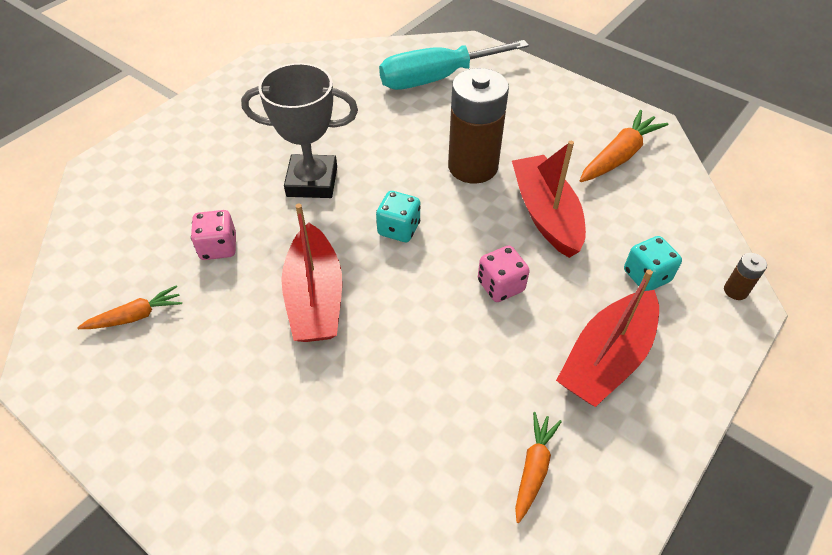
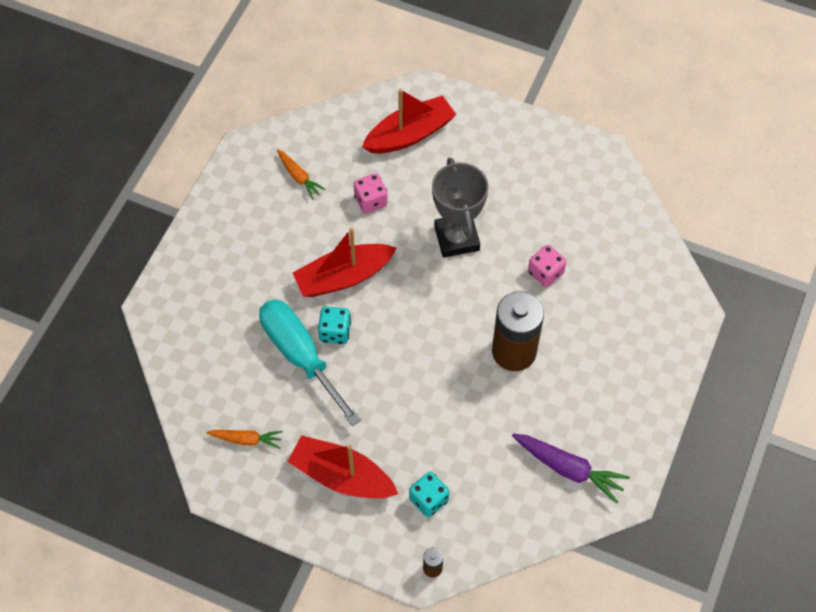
camera: 75 degrees right, 10 degrees up
turquoise dice [376,191,421,242] -> turquoise dice moved to [318,306,351,344]
turquoise screwdriver [379,40,529,90] -> turquoise screwdriver moved to [259,300,361,426]
pink dice [478,246,530,302] -> pink dice moved to [528,245,566,287]
red boat [512,141,586,258] -> red boat moved to [362,89,456,154]
orange carrot [580,110,669,182] -> purple carrot [512,434,630,504]

